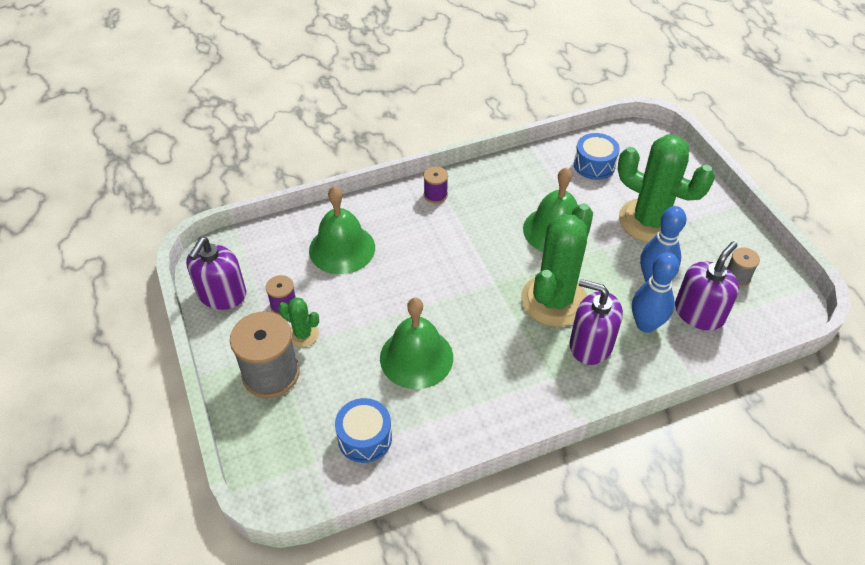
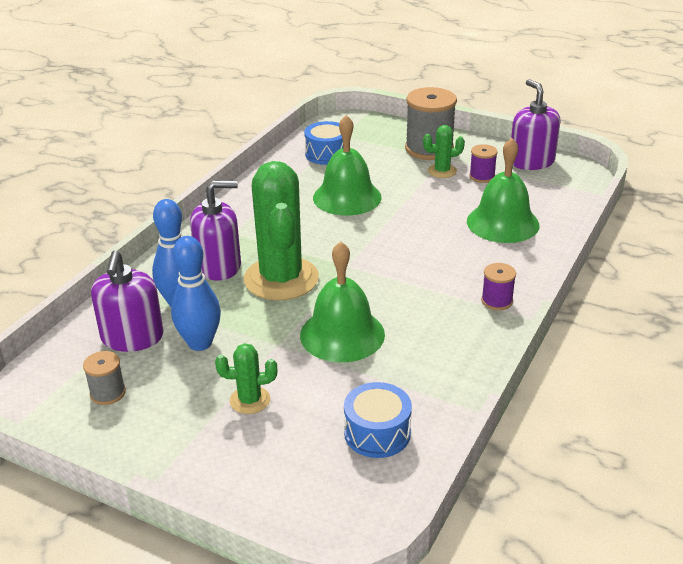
camera: 140 degrees right, 15 degrees down
green cactus [618,134,715,243] -> green cactus [215,343,277,414], size x0.46

